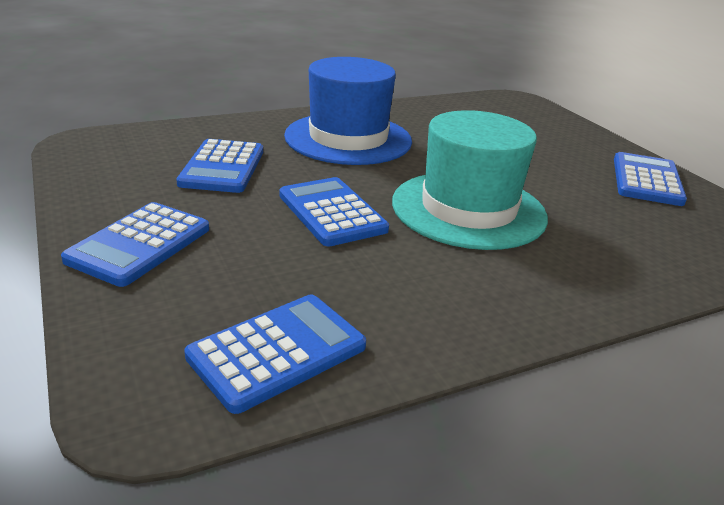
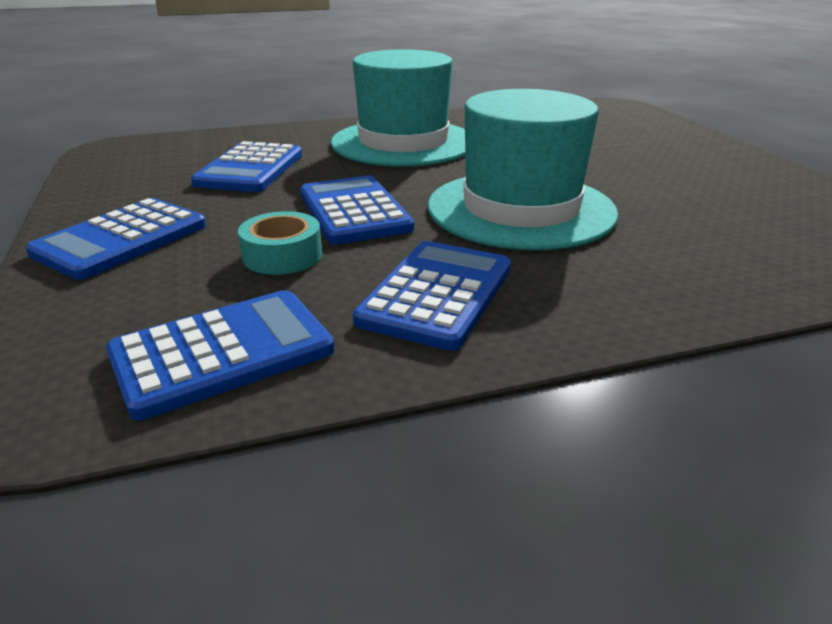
camera: 10 degrees right, 0 degrees up
blue hat [284,57,412,165] -> turquoise hat [331,49,465,167]
blue calculator [614,152,687,206] -> blue calculator moved to [353,241,511,351]
none -> turquoise tape [238,211,322,275]

